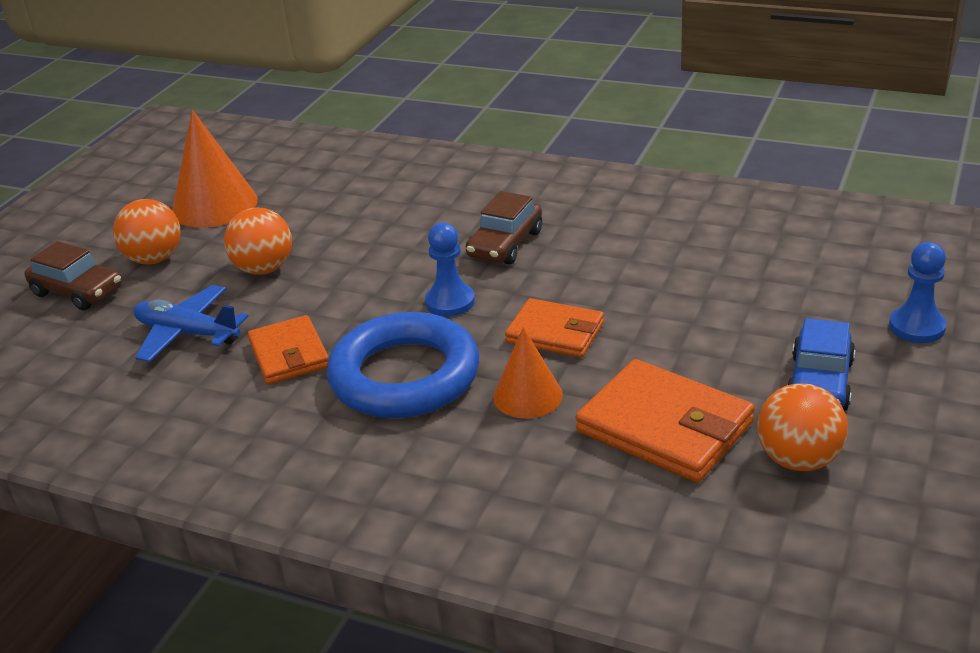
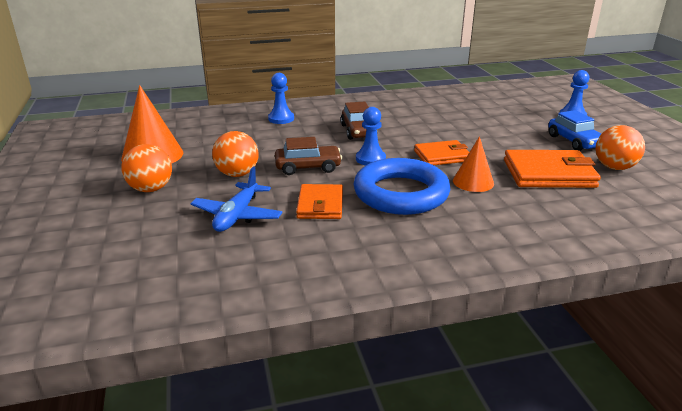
camera: 40 degrees left, 5 degrees down
brown car [24,241,122,310] -> brown car moved to [275,137,342,175]
blue plane [133,285,249,362] -> blue plane turned 60 degrees counterclockwise [190,166,282,232]
orange wallet [248,315,329,385] -> orange wallet turned 60 degrees clockwise [296,184,343,219]
none -> blue pawn [268,73,294,124]

